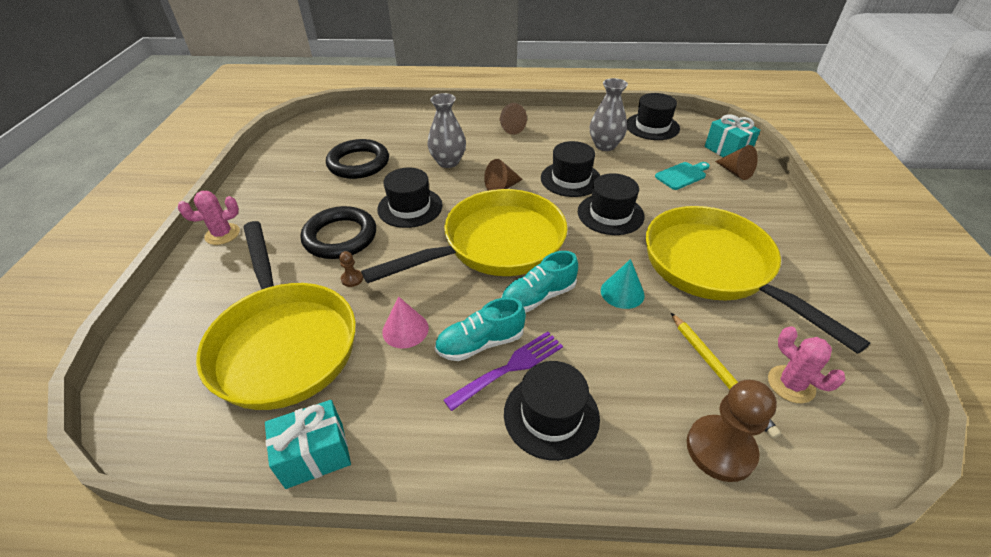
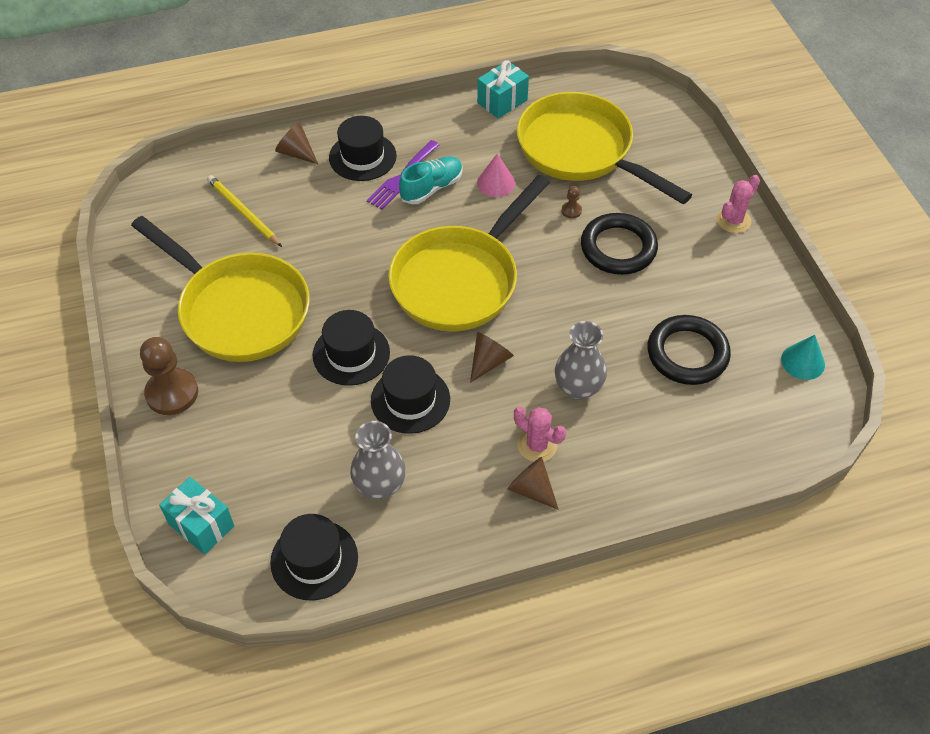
camera: 160 degrees right, 10 degrees up
black hat [377,168,443,228] -> none
turquoise shoe [501,251,578,313] -> none
turquoise cone [601,259,645,309] -> turquoise cone moved to [781,335,825,380]
turquoise cutting board [655,162,710,190] -> none
brown pawn [687,380,777,482] -> brown pawn moved to [140,337,198,415]
brown cone [715,145,758,180] -> brown cone moved to [275,123,318,164]
pink cactus [768,327,845,403] -> pink cactus moved to [514,407,566,462]

